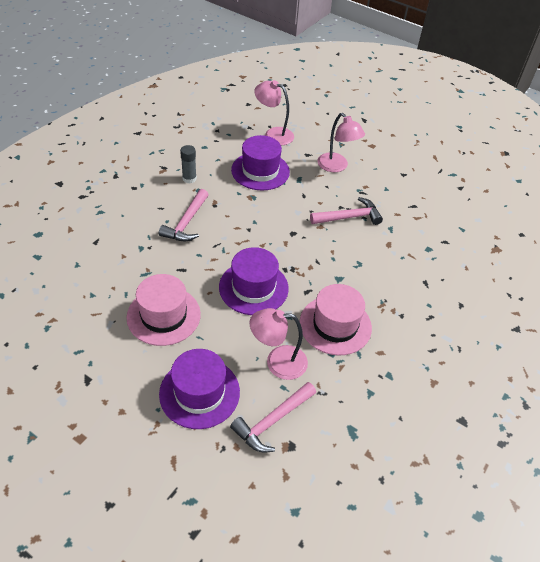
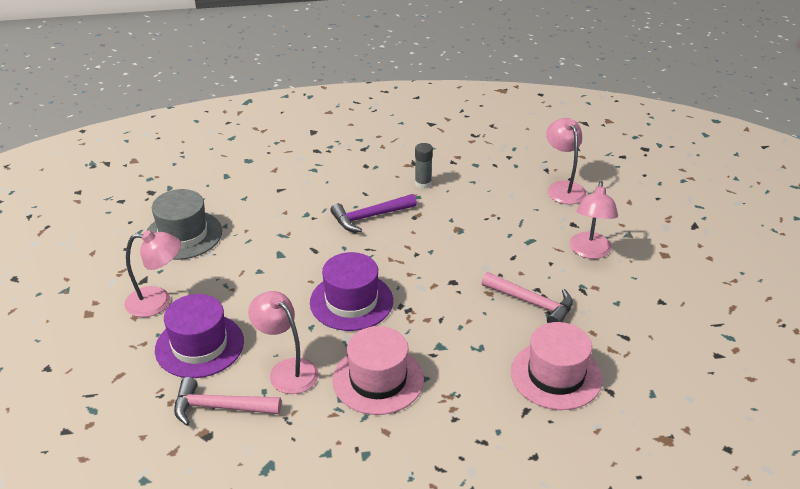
camera: 50 degrees right, 10 degrees down
pink hat [126,274,201,346] -> pink hat moved to [511,322,602,410]
pink hammer [159,189,209,241] -> purple hammer [330,194,417,232]
purple hat [231,135,290,191] -> none
none -> pink lamp [125,230,181,317]
none -> grey hat [146,189,222,260]

